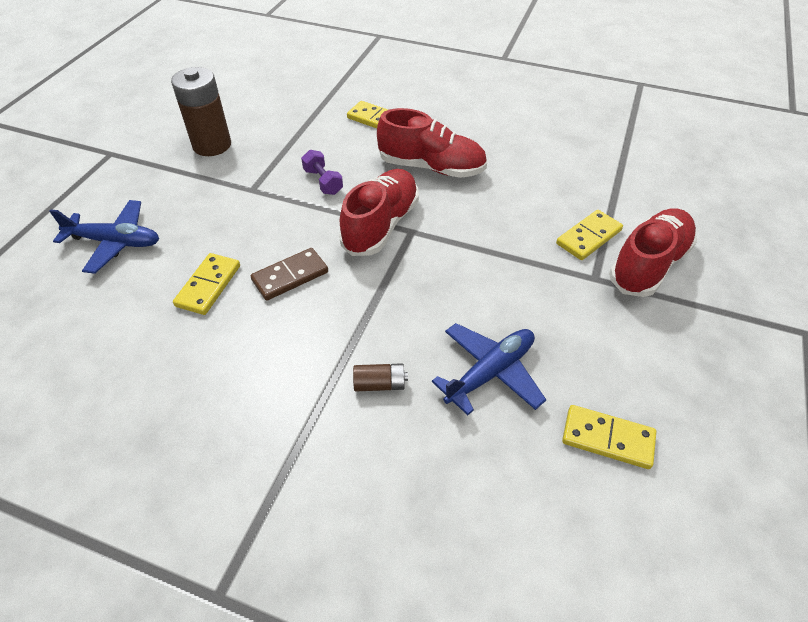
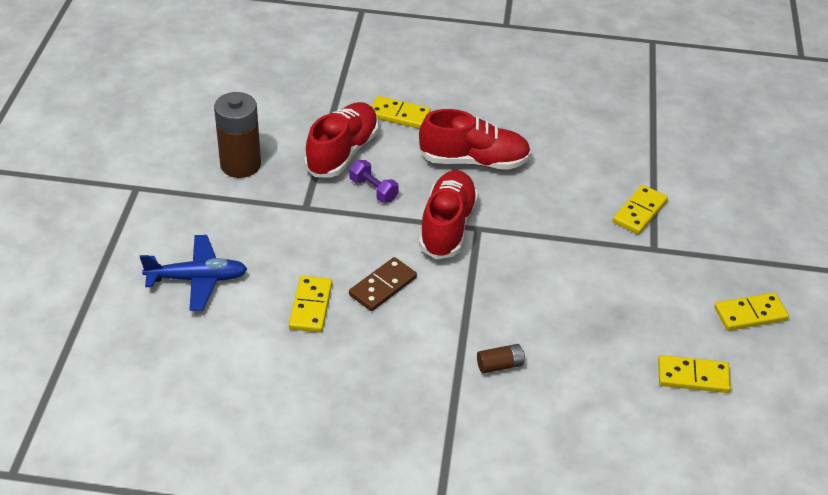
camera: 15 degrees left, 5 degrees down
blue plane [432,323,546,415] -> none
red shoe [609,208,697,297] -> red shoe moved to [304,102,379,177]
none -> yellow domino [714,293,789,331]

